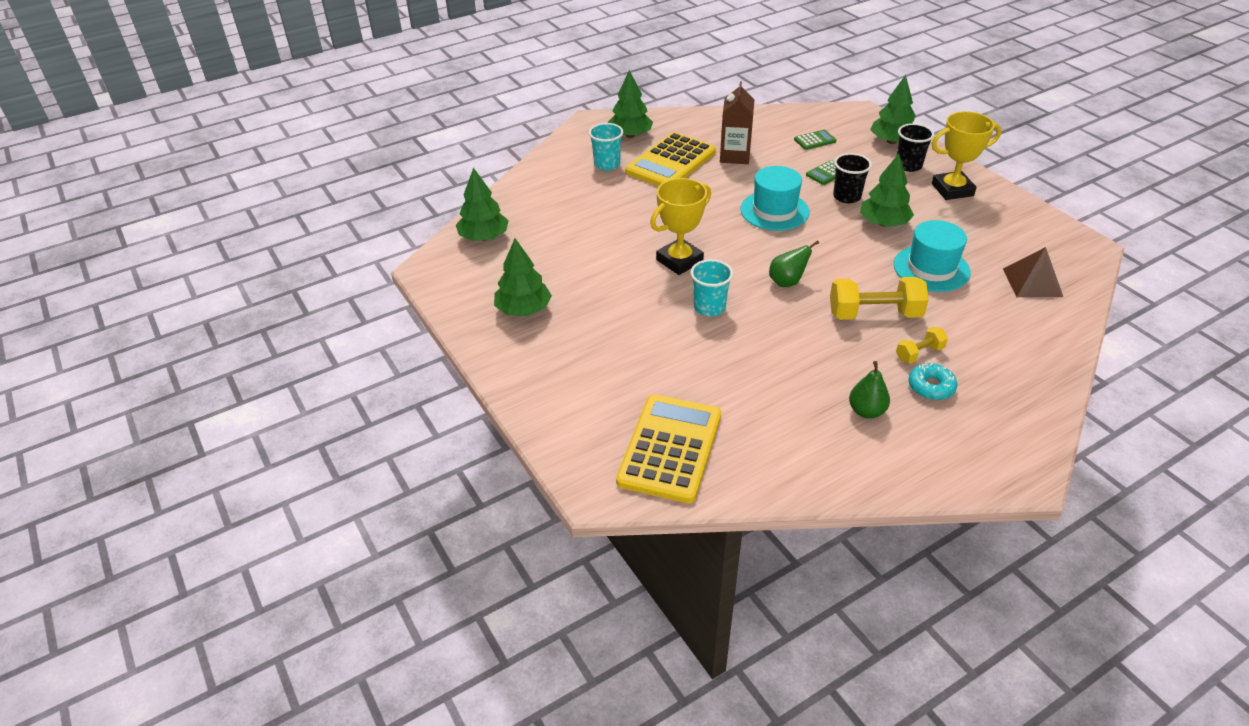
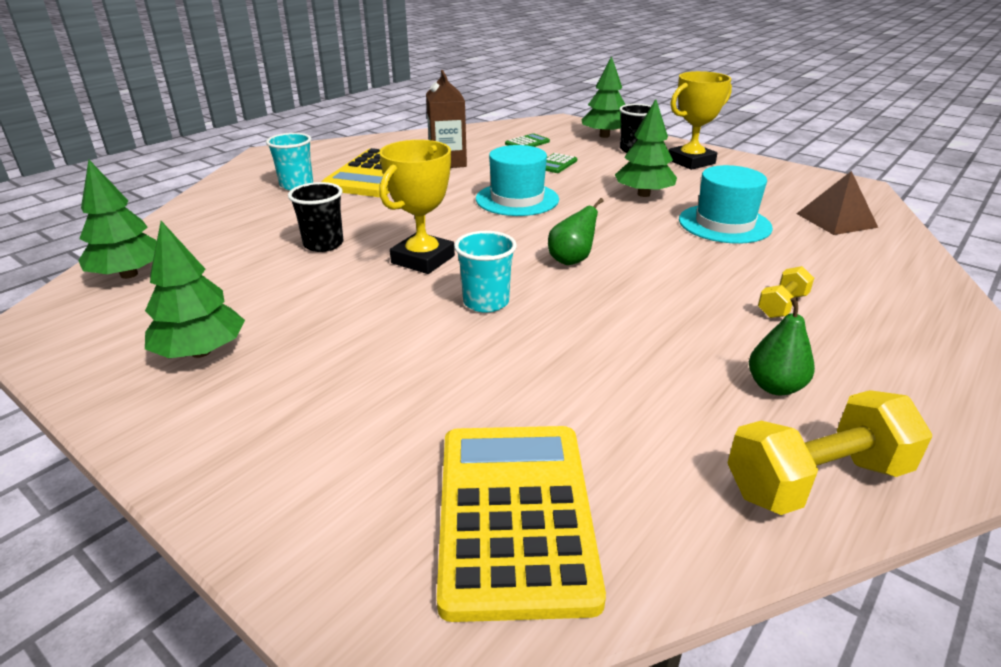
camera: 20 degrees left, 10 degrees down
green tree [608,70,653,138] -> none
yellow dumbbell [830,277,929,320] -> yellow dumbbell moved to [728,390,932,515]
black cup [833,153,872,203] -> black cup moved to [288,182,343,252]
turquoise donut [908,363,957,400] -> none

